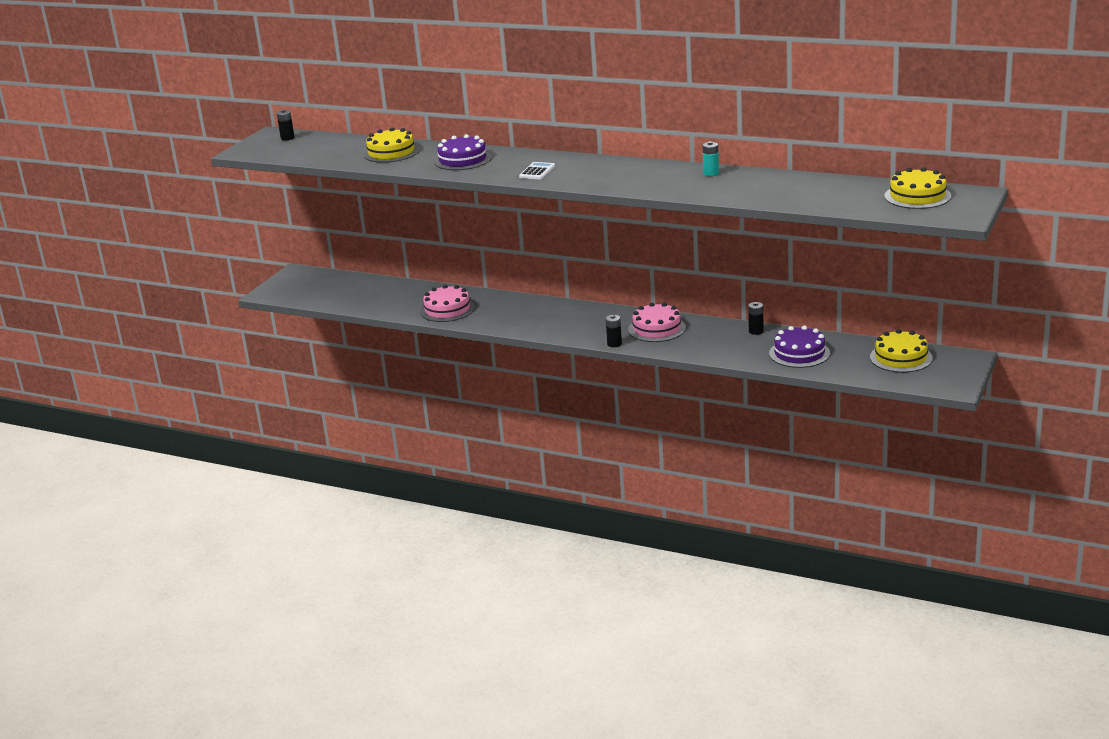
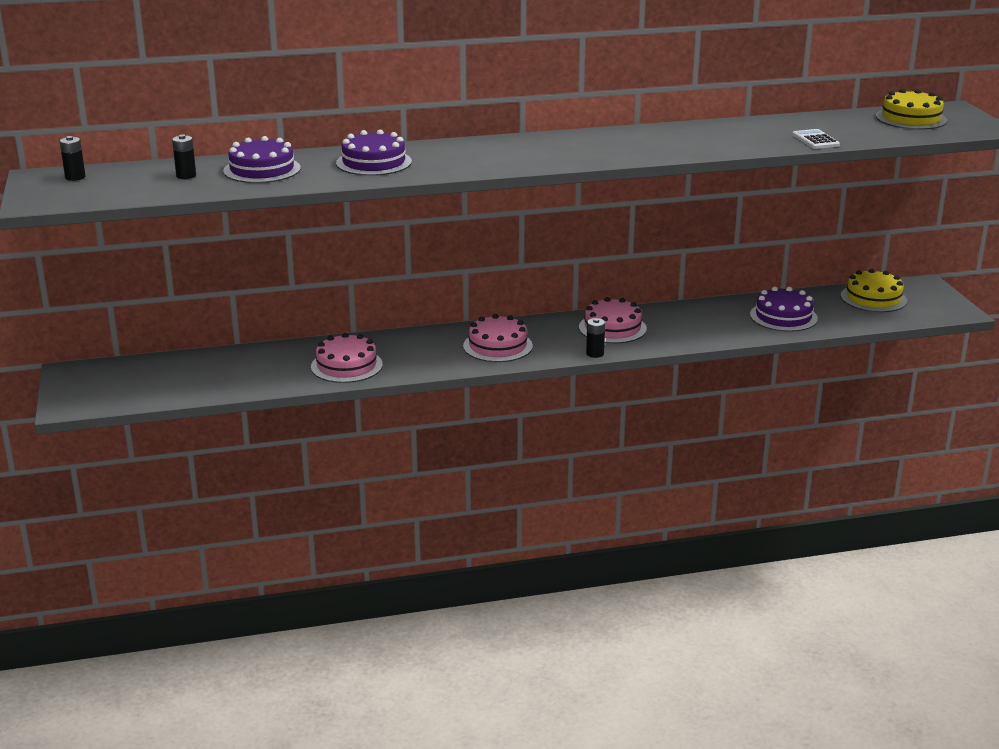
camera: 40 degrees left, 0 degrees up
yellow cake [363,128,419,163] -> purple cake [223,136,301,183]
white calculator [519,162,555,179] -> white calculator moved to [792,129,840,149]
turquoise battery [702,141,719,176] -> none
black battery [748,302,764,335] -> black battery moved to [172,134,196,179]
none -> pink cake [463,314,533,362]

